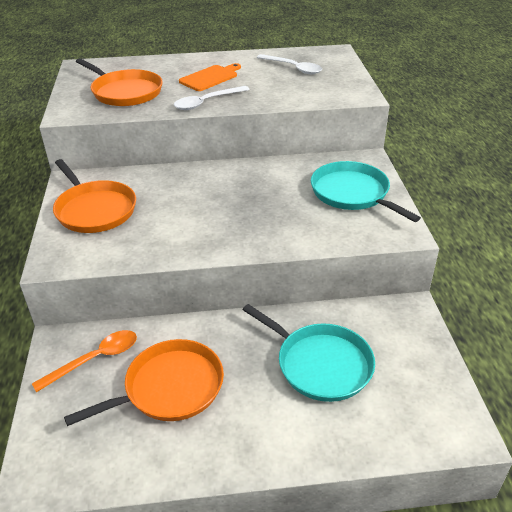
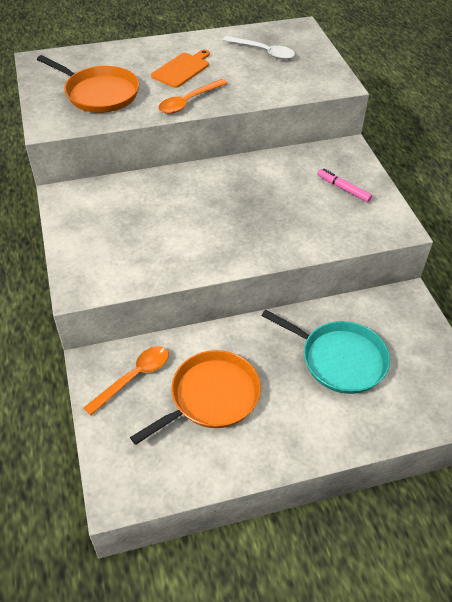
camera: 10 degrees left, 10 degrees up
orange pan [53,159,136,233] -> none
white spoon [174,86,250,110] -> orange spoon [158,79,228,114]
turquoise pan [311,161,421,222] -> pink marker [317,169,372,202]

